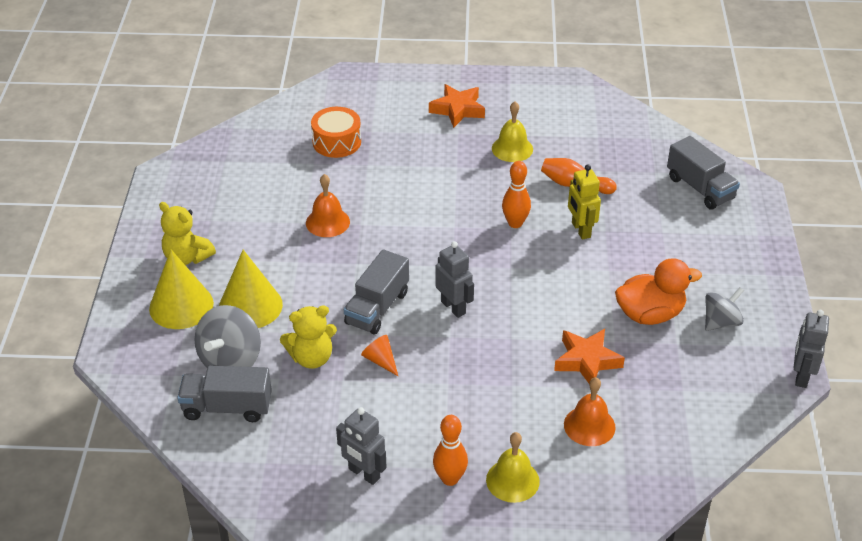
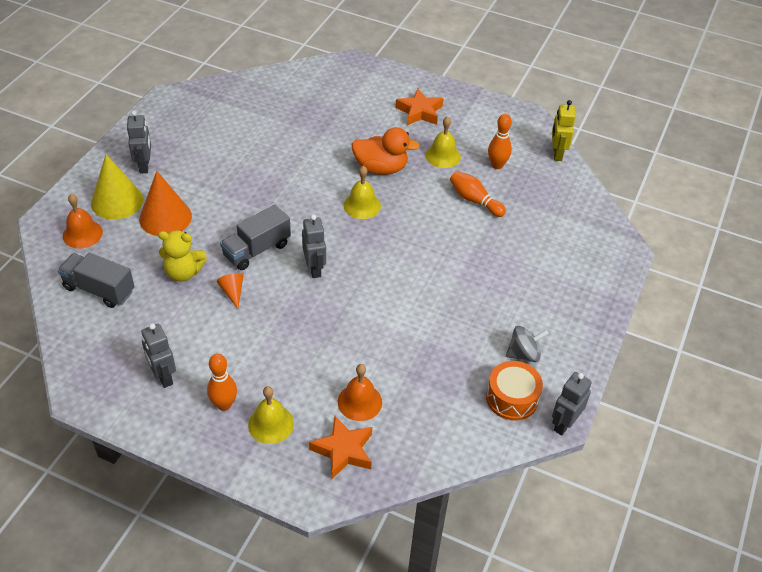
camera: 20 degrees right, 5 degrees up
yellow teddy bear [159,202,216,265] -> grey robot [127,111,151,174]
grey spinning top [194,305,261,368] -> none
yellow cone [219,250,283,328] -> orange cone [139,171,192,236]
orange bell [306,174,350,237] -> orange bell moved to [63,194,103,248]
orange drum [311,107,361,158] -> orange drum moved to [486,361,543,421]
orange bowling pin [502,161,531,228] -> orange bowling pin moved to [488,114,512,169]
orange star [554,329,625,383] -> orange star moved to [309,416,372,479]
yellow robot [568,164,601,240] -> yellow robot moved to [552,100,576,161]
orange duck [615,258,702,325] -> orange duck moved to [352,127,420,175]
grey truck [667,136,740,210] -> none
none -> yellow bell [343,166,381,219]

